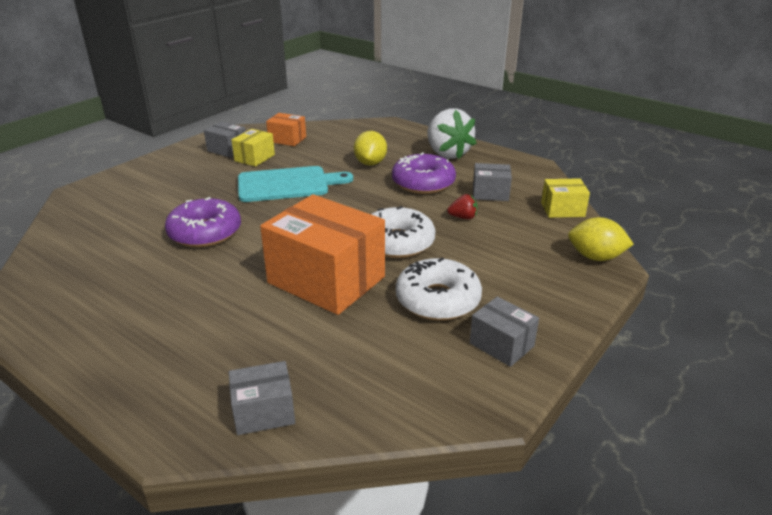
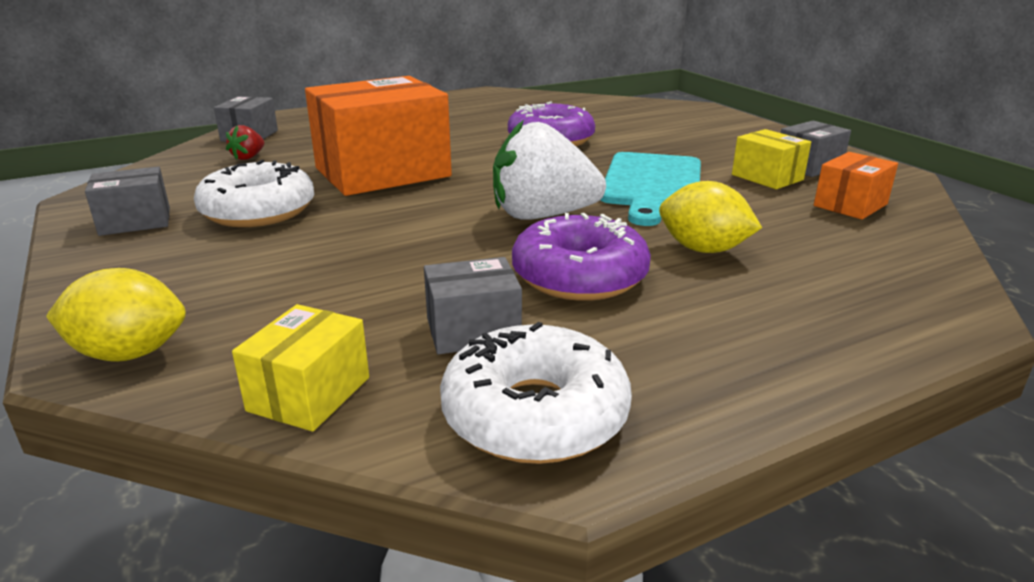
camera: 115 degrees right, 5 degrees down
white donut [371,206,435,258] -> white donut moved to [440,322,632,464]
white strawberry [427,108,477,159] -> white strawberry moved to [493,120,606,220]
red strawberry [447,194,477,219] -> red strawberry moved to [226,125,264,160]
grey box [473,163,512,201] -> grey box turned 45 degrees clockwise [424,257,522,354]
yellow lemon [568,217,634,261] -> yellow lemon turned 45 degrees clockwise [46,268,186,362]

